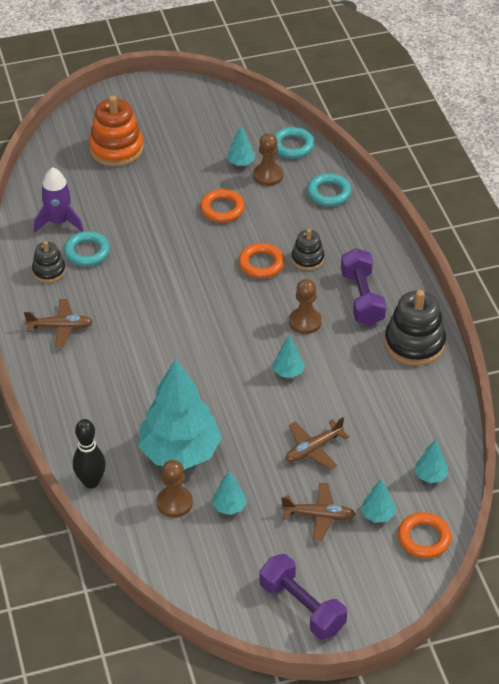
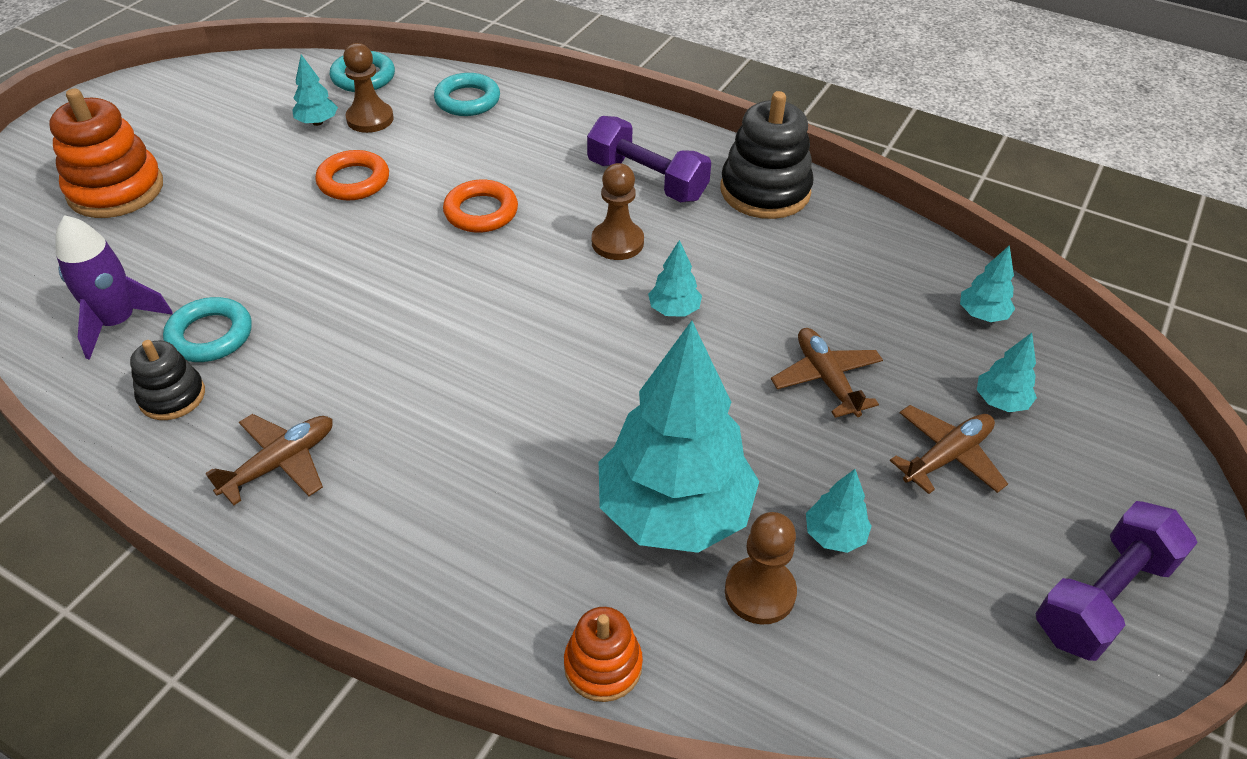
camera: 45 degrees left, 0 degrees up
black bowling pin [73,419,106,489] -> orange stacking toy [564,607,643,702]
purple dumbbell [259,554,347,640] -> purple dumbbell turned 45 degrees counterclockwise [1036,501,1198,661]
brown plane [286,417,349,470] -> brown plane turned 150 degrees clockwise [771,328,883,418]
black stacking toy [291,229,325,270] -> none
orange ring [398,512,452,558] -> none

